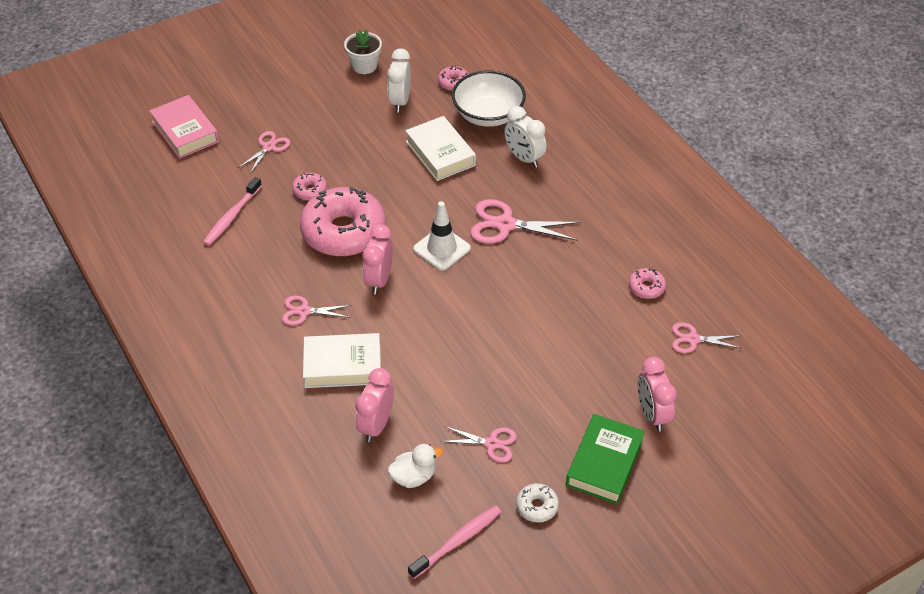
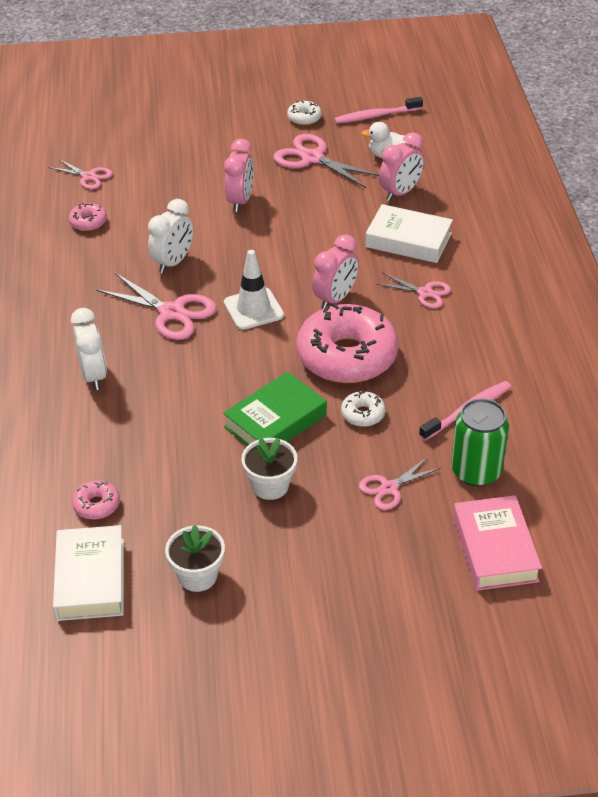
camera: 155 degrees left, 5 degrees down
pink donut [292,173,327,200] -> white donut [341,390,385,427]
white clock [387,48,411,112] -> white clock moved to [148,199,193,273]
white book [405,116,476,181] -> white book moved to [53,525,124,621]
pink scissors [441,426,517,462] -> pink scissors [273,134,379,188], size x1.67
white bowl [452,71,526,127] -> none
green book [566,414,645,504] -> green book moved to [223,372,327,446]
pink clock [638,357,677,432] -> pink clock moved to [224,139,254,212]
none -> white flower pot [241,438,297,500]
none -> green can [451,398,509,486]

